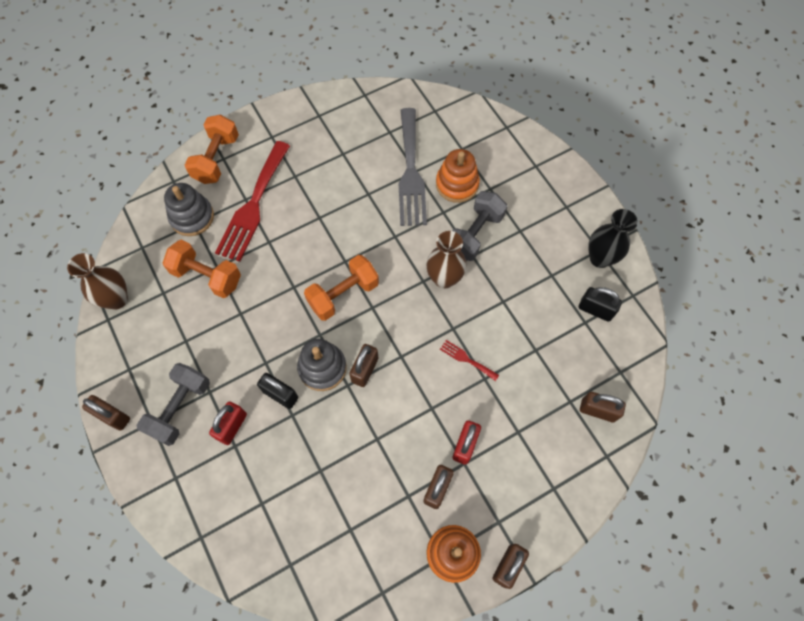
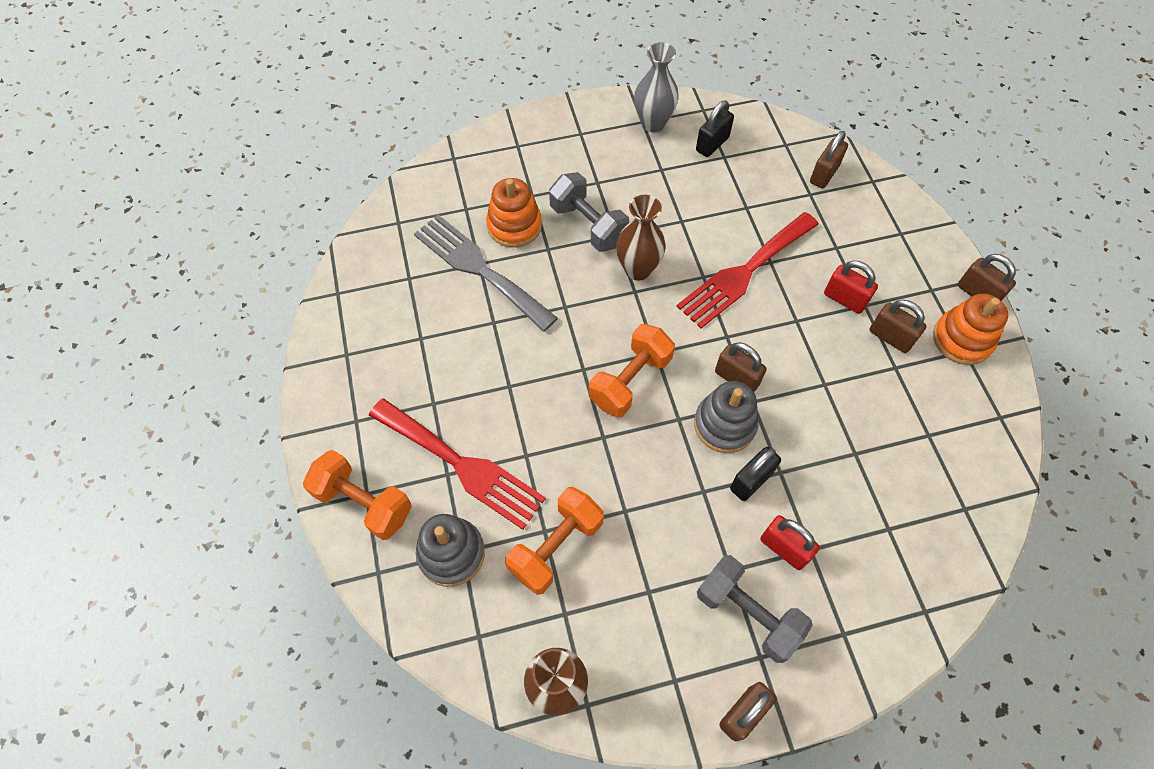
camera: 75 degrees left, 5 degrees down
orange dumbbell [304,255,379,321] -> orange dumbbell turned 60 degrees clockwise [589,324,675,417]
grey fork [399,108,427,226] -> grey fork turned 150 degrees counterclockwise [414,215,558,332]
red fork [440,340,499,381] -> red fork [676,212,819,329], size x2.38
black vase [588,209,638,268] -> grey vase [634,42,679,133]

